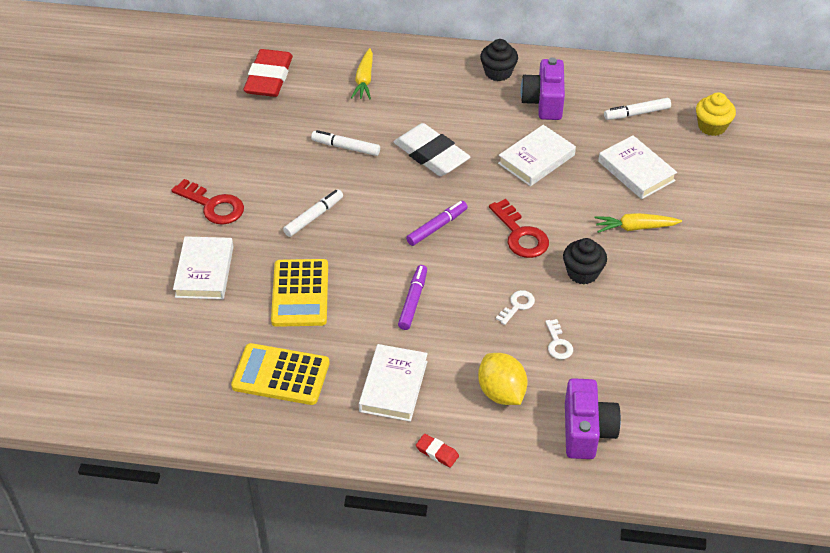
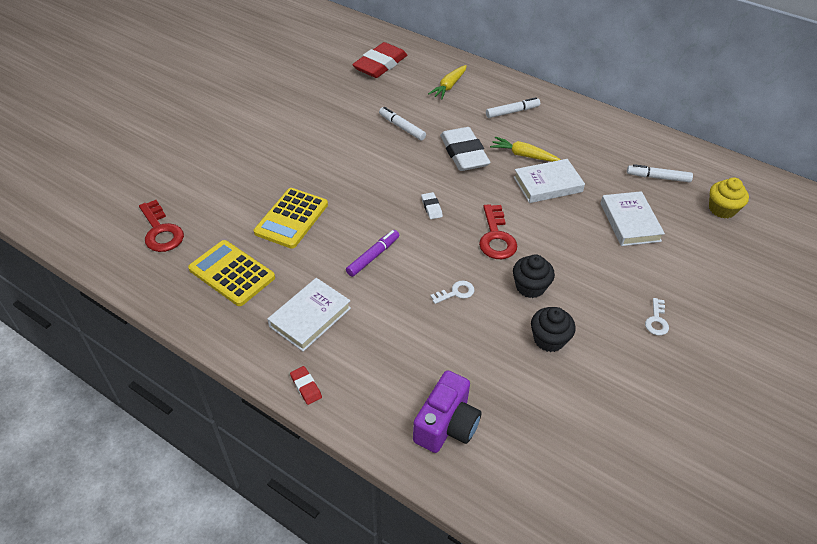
camera: 25 degrees right, 0 degrees up
red key [171,179,244,225] -> red key moved to [139,200,184,252]
white book [173,236,233,299] -> none
white marker [283,189,343,237] -> white marker moved to [486,97,540,118]
purple marker [406,201,468,246] -> white eraser [421,192,443,219]
yellow lemon [478,353,528,405] -> none
black cupcake [480,39,518,81] -> black cupcake moved to [531,307,576,352]
purple camera [521,57,565,120] -> none
white key [545,319,573,359] -> white key moved to [645,298,669,335]
yellow carrot [594,213,682,233] -> yellow carrot moved to [490,137,561,162]

